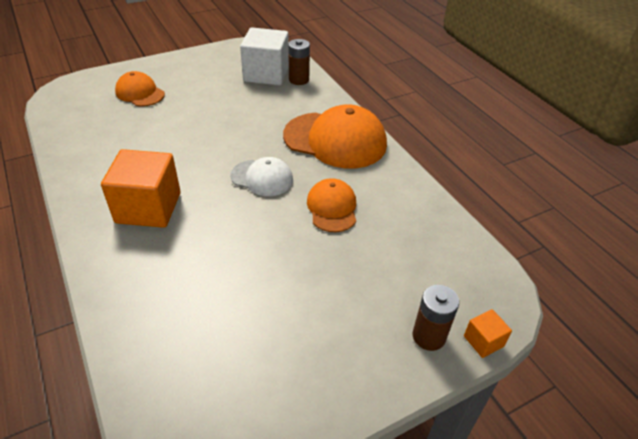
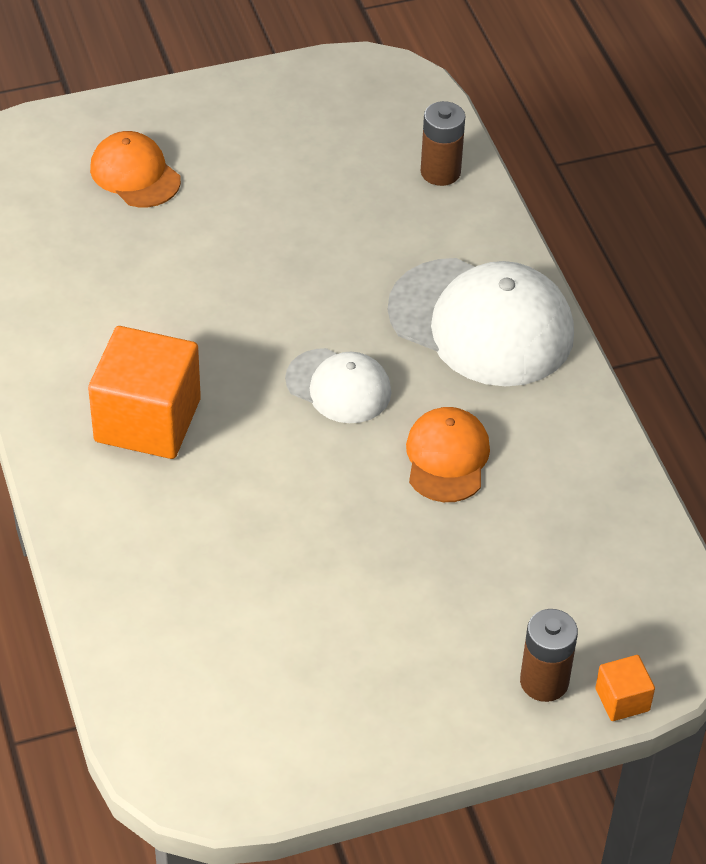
camera: 10 degrees right, 5 degrees up
white cube [240,28,289,85] -> none
orange cap [283,104,387,169] -> white cap [388,258,574,386]

